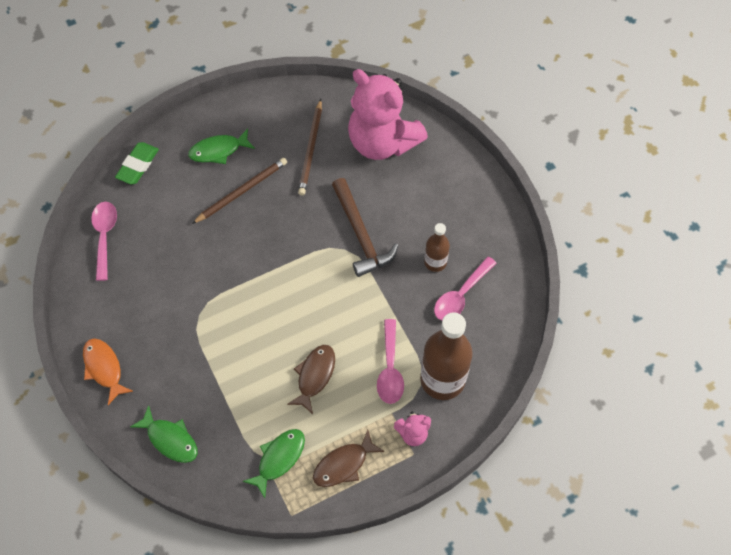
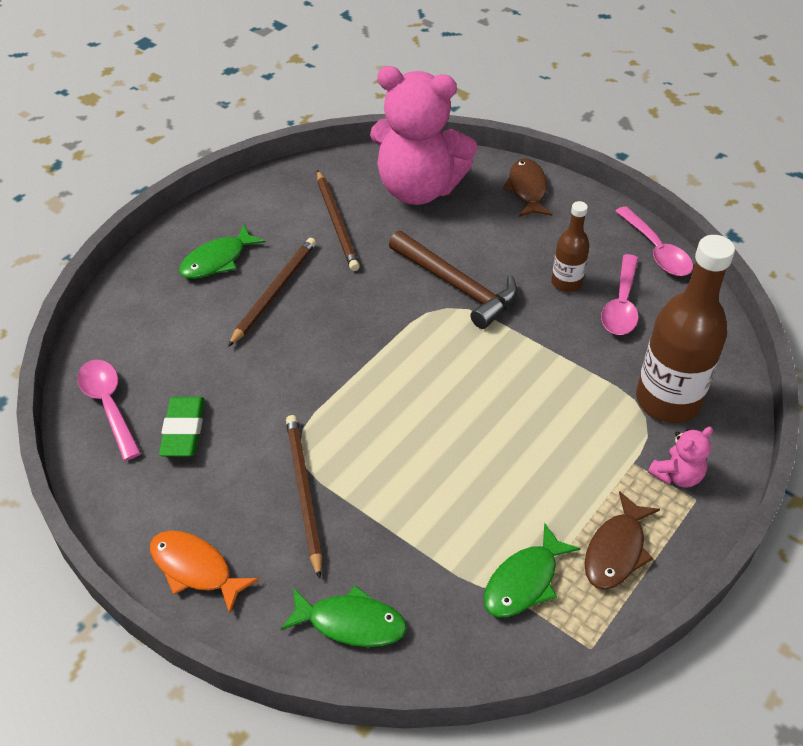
camera: 25 degrees left, 15 degrees down
green eraser [115,142,159,185] -> green eraser moved to [159,397,205,457]
green fish [242,429,305,498] -> green fish turned 150 degrees counterclockwise [484,523,581,617]
brown fish [287,345,335,414] -> brown fish moved to [503,159,552,217]
pink spoon [377,319,404,404] -> pink spoon moved to [615,206,693,276]
none -> brown pencil [286,415,322,579]

